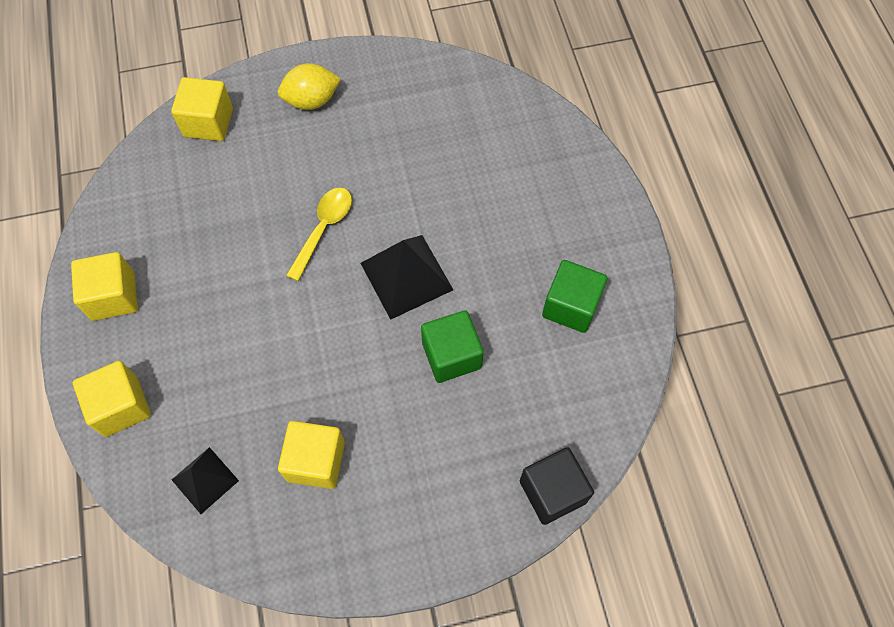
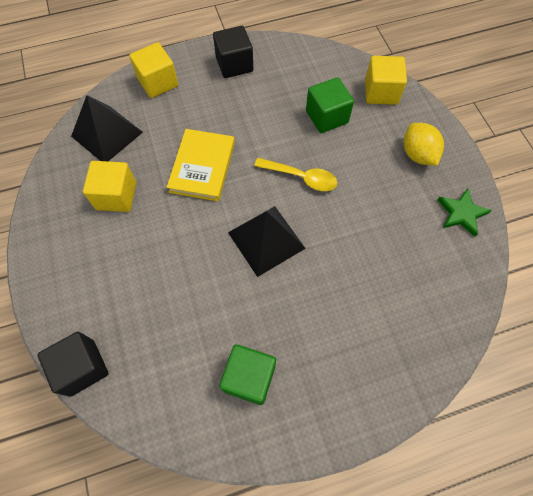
camera: 85 degrees right, 0 degrees up
yellow cube [71,252,138,321] -> black cube [213,26,253,78]
black pyramid [172,447,239,514] -> black pyramid [71,95,143,161], size x1.61
green cube [421,310,484,383] -> green cube moved to [306,77,354,133]
none -> yellow book [167,129,235,201]
none -> green star [438,189,492,237]

